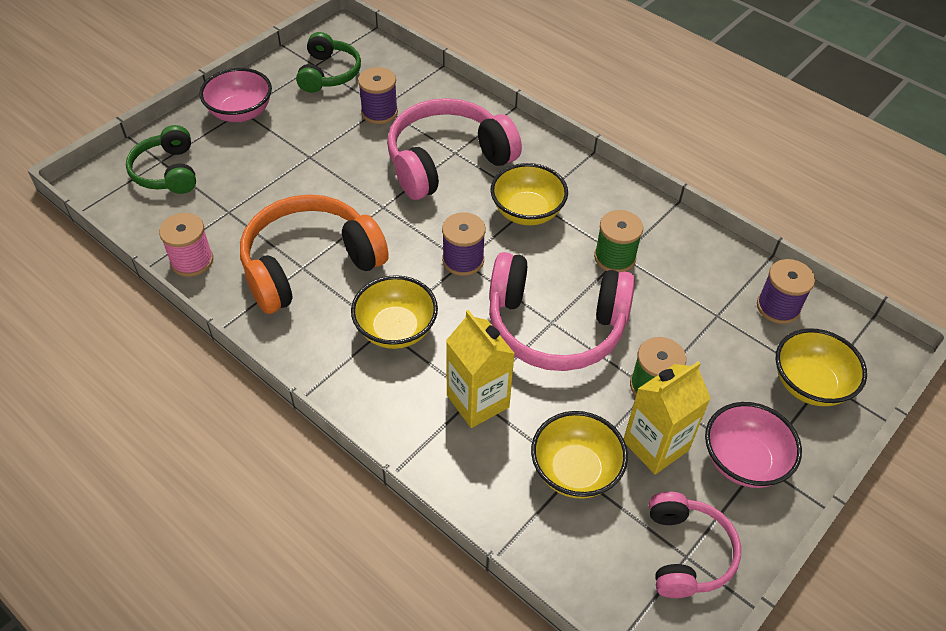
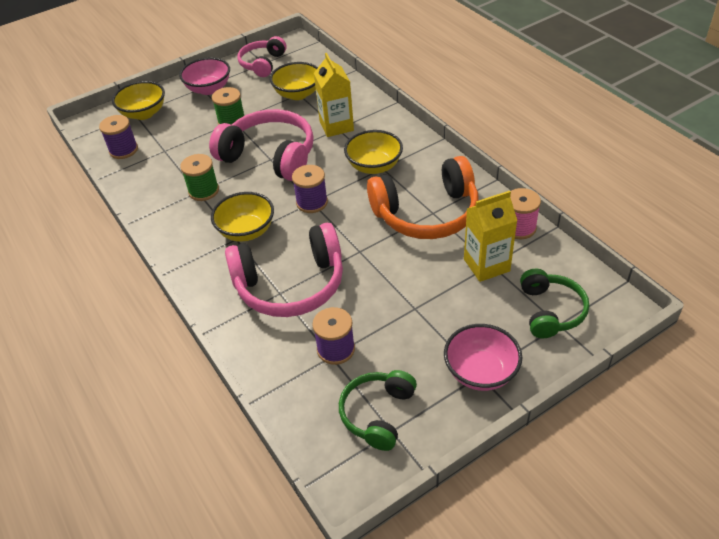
camera: 160 degrees left, 5 degrees down
yellow carton [624,361,711,475] -> yellow carton moved to [464,191,517,282]

